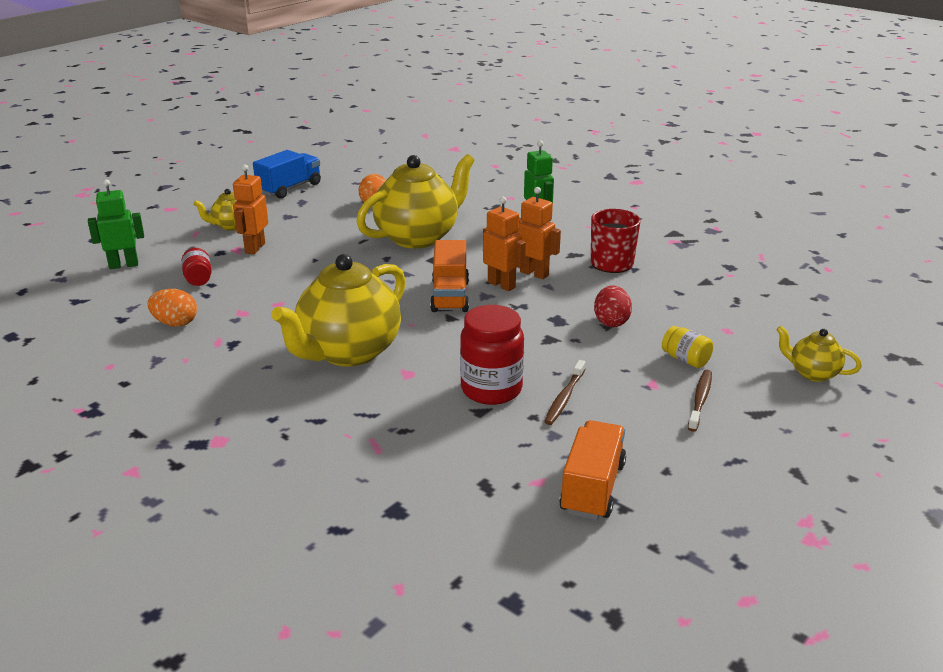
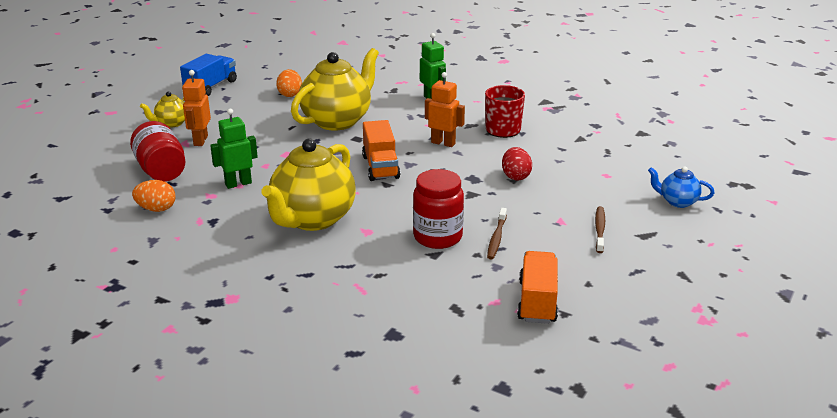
camera: 10 degrees left, 0 degrees up
green robot [88,179,144,269] -> green robot moved to [210,109,258,189]
red jar [182,248,212,286] -> red jar [130,121,186,182], size x1.86
orange robot [483,197,526,291] -> none
yellow jar [662,326,713,368] -> none
yellow teapot [776,326,862,382] -> blue teapot [648,166,715,208]

